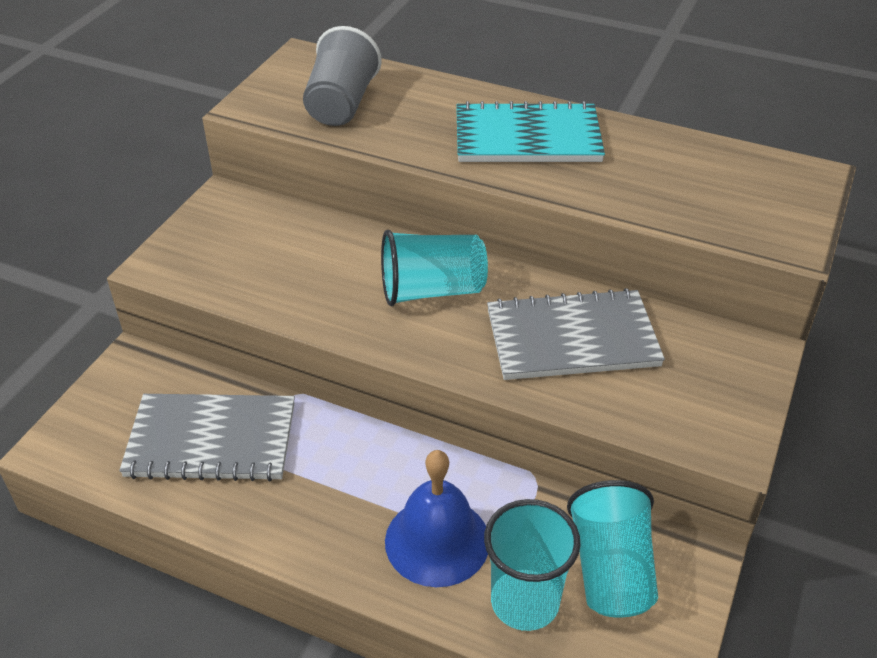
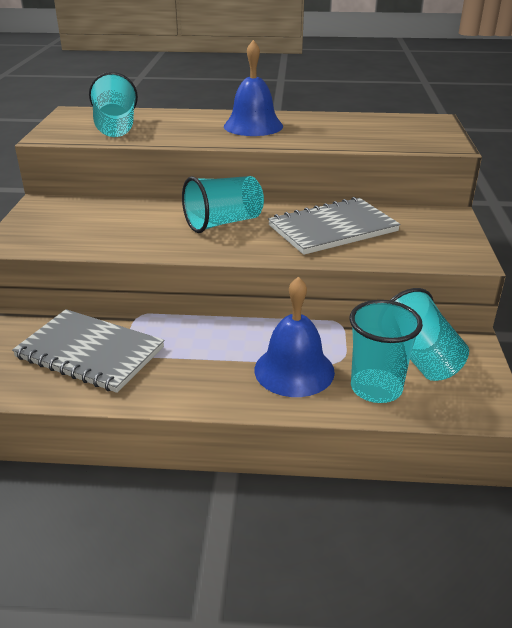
camera: 20 degrees left, 10 degrees down
grey notebook [119,394,295,482] -> grey notebook turned 45 degrees clockwise [12,309,164,393]
grey cup [303,26,382,126] -> turquoise cup [89,72,138,137]
turquoise notebook [456,101,605,162] -> blue bell [224,40,283,136]

